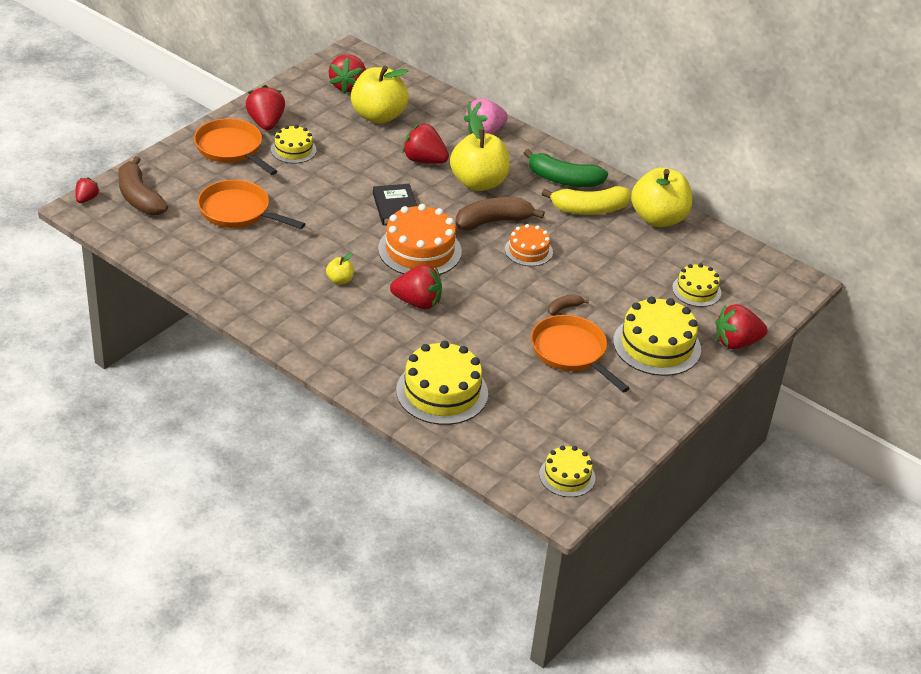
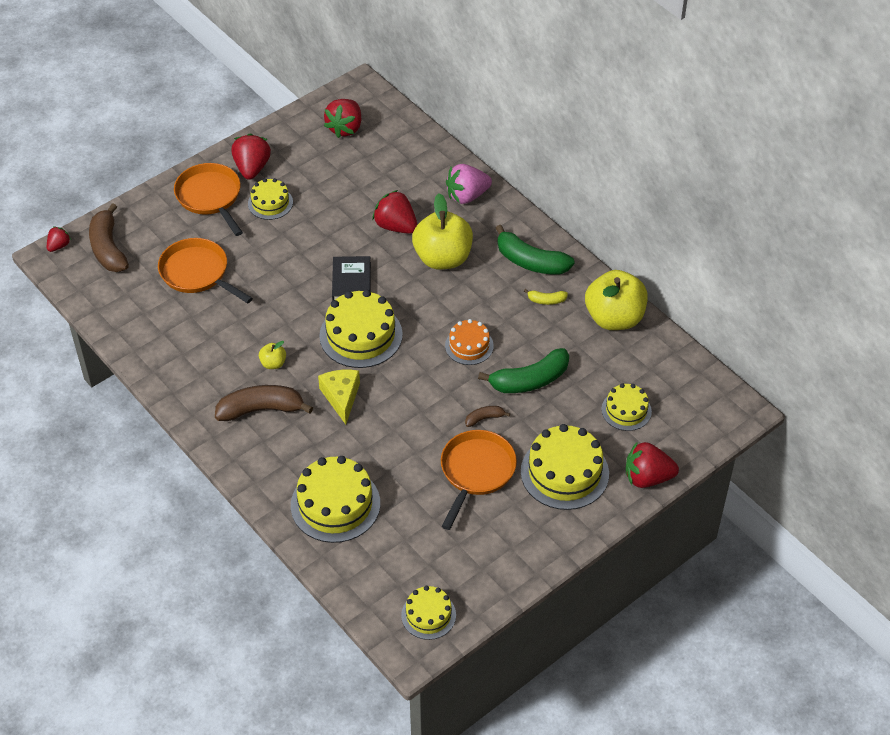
camera: 15 degrees right, 10 degrees up
yellow apple [351,65,409,124] -> none
orange cake [378,204,462,275] -> yellow cake [319,290,403,368]
red strawberry [390,265,442,309] -> yellow cheese [318,370,360,424]
brown banana [455,197,545,231] -> brown banana moved to [215,385,313,421]
orange pan [531,315,630,392] -> orange pan turned 45 degrees clockwise [441,430,517,530]
yellow banana [542,186,631,214] -> yellow banana [524,289,568,305], size x0.48
none -> green banana [478,348,569,393]

